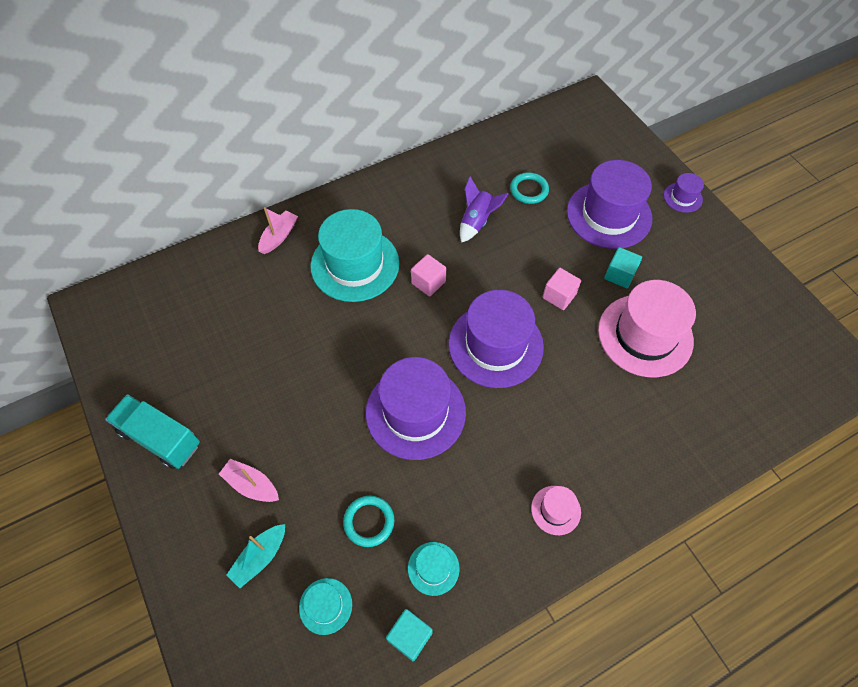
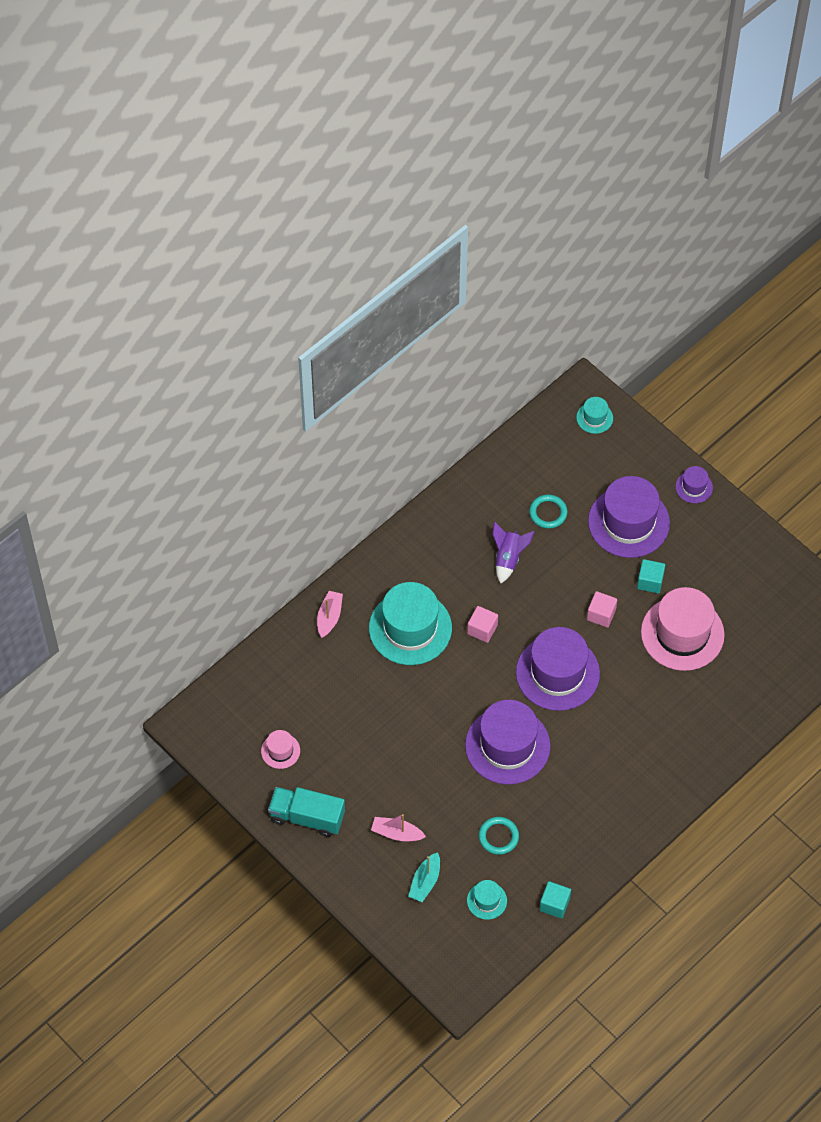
camera: 15 degrees left, 0 degrees up
turquoise hat [408,542,460,596] -> turquoise hat moved to [576,397,613,434]
pink hat [531,486,581,535] -> pink hat moved to [261,730,300,769]

